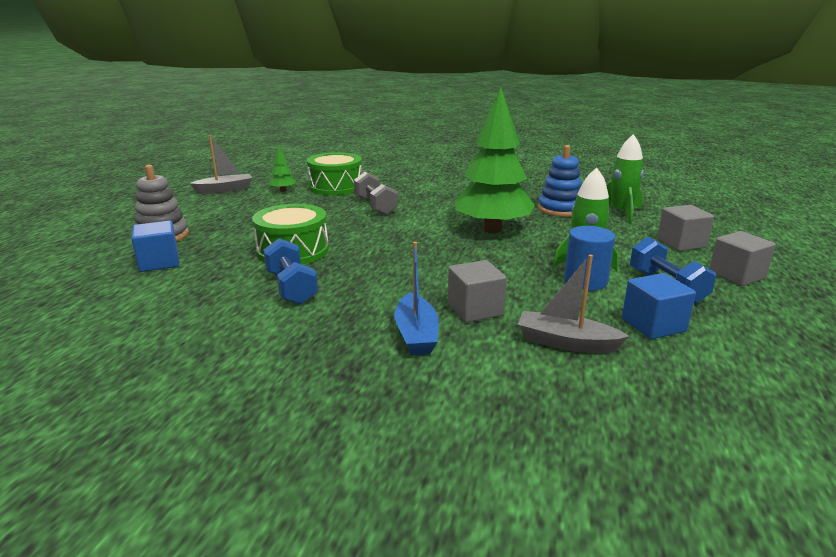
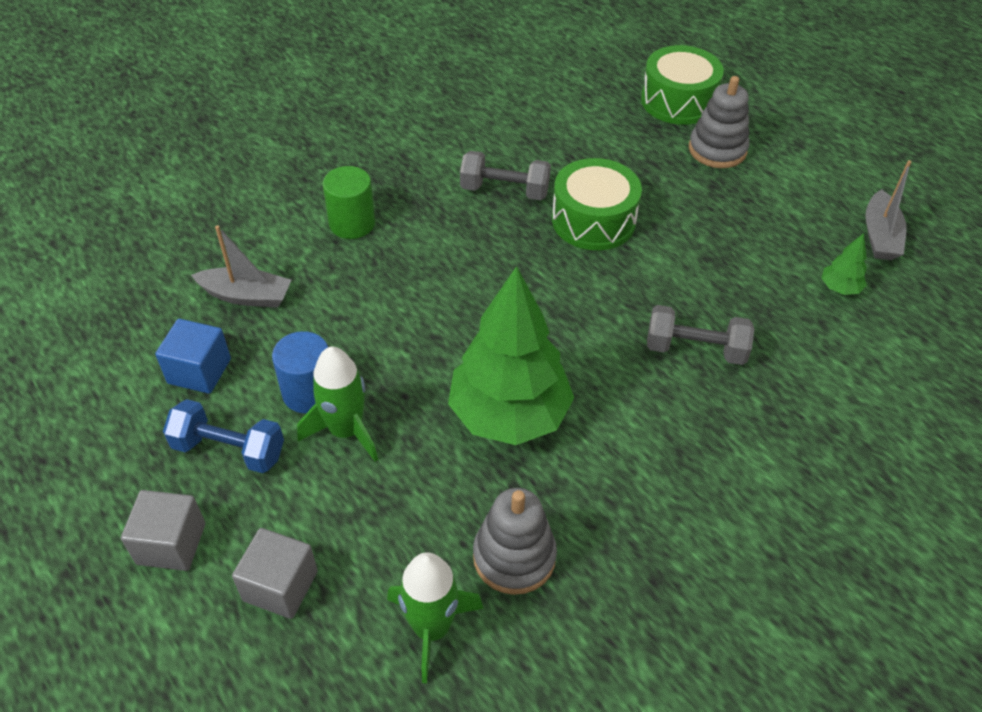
camera: 125 degrees right, 25 degrees up
blue cube [131,221,179,272] -> none
blue dumbbell [263,238,318,304] -> grey dumbbell [460,151,551,200]
green drum [307,152,362,195] -> green drum moved to [641,45,724,125]
blue boat [394,242,439,355] -> green cylinder [323,166,375,239]
grey cube [448,260,507,323] -> none
grey boat [518,255,629,353] -> grey boat turned 45 degrees clockwise [191,225,291,308]
blue stacking toy [538,145,582,217] -> grey stacking toy [473,488,557,595]

